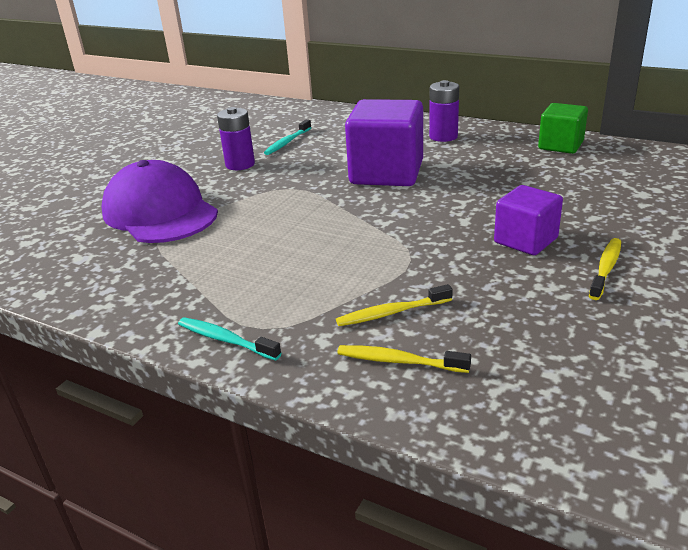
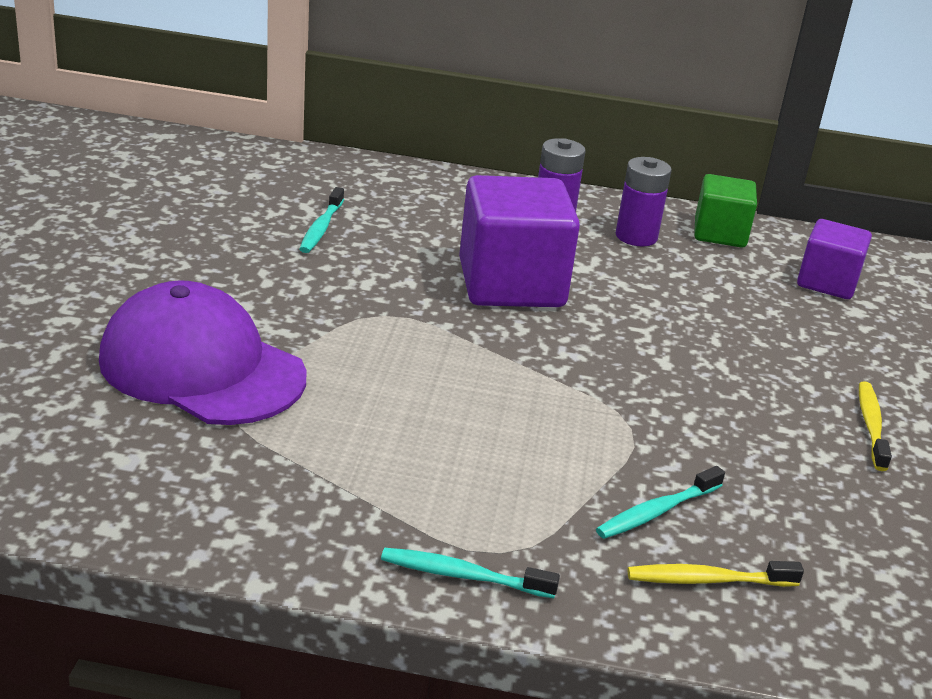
camera: 25 degrees left, 0 degrees up
purple battery [217,107,255,170] -> purple battery moved to [616,157,672,246]
yellow toothbrush [336,284,453,326] -> turquoise toothbrush [596,466,725,539]
purple cube [494,185,563,255] -> purple cube moved to [797,219,872,299]

